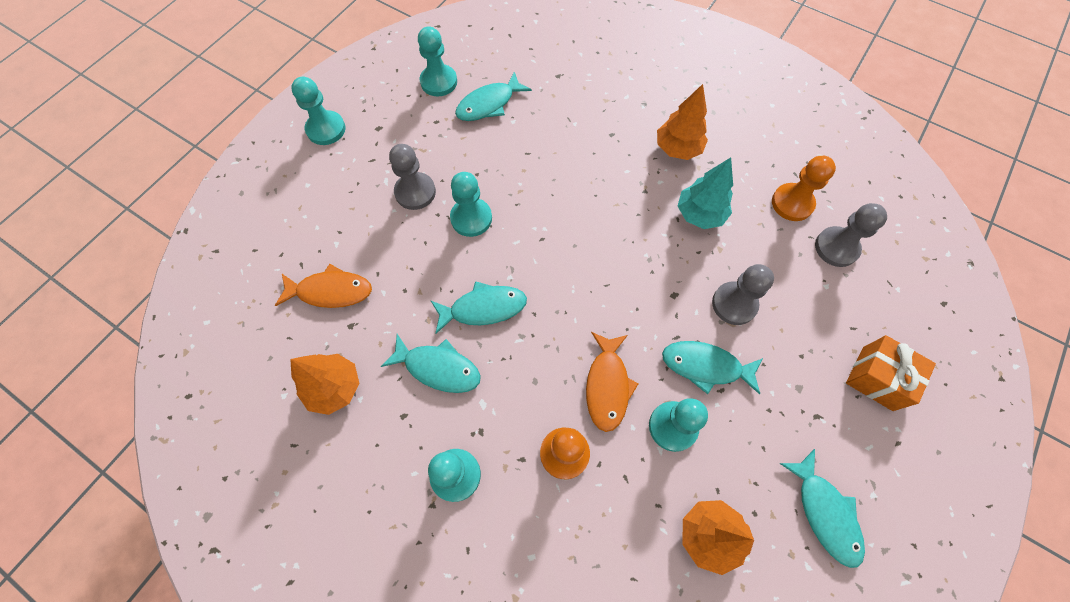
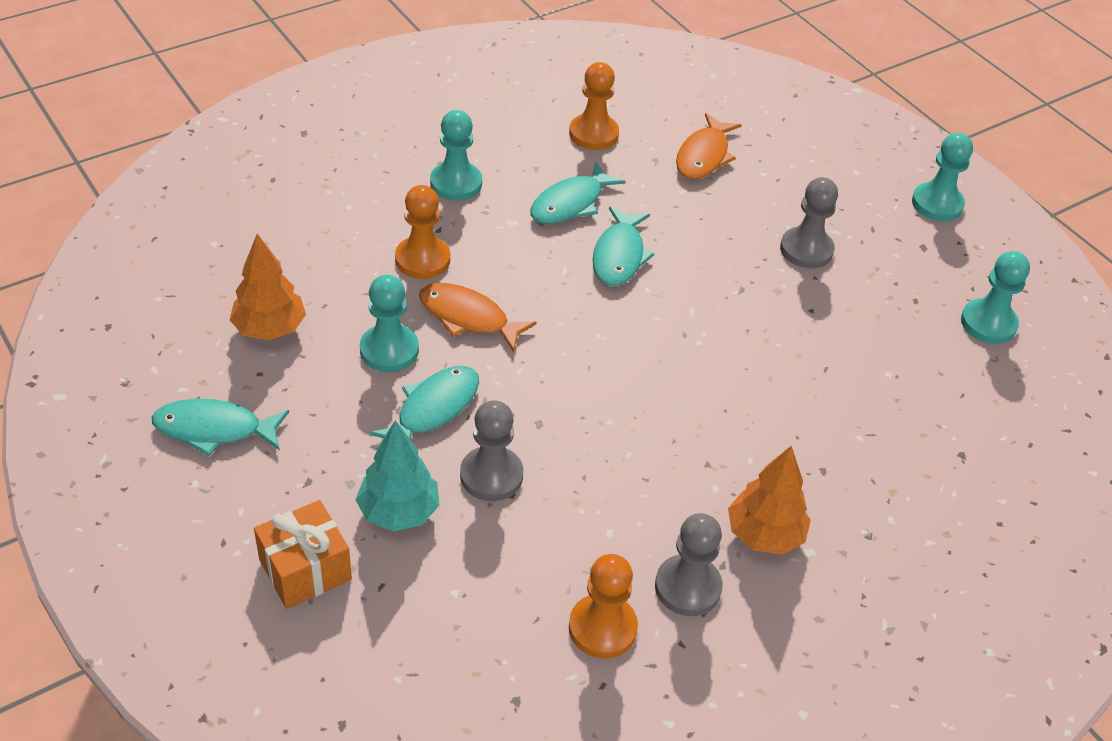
camera: 110 degrees right, 20 degrees down
orange tree [290,354,360,415] -> orange pawn [569,62,619,150]
turquoise pawn [450,172,492,237] -> none
turquoise fish [455,72,532,121] -> none
turquoise tree [678,158,733,229] -> turquoise tree moved to [355,420,439,531]
grey pawn [815,203,887,267] -> grey pawn moved to [655,513,723,616]

